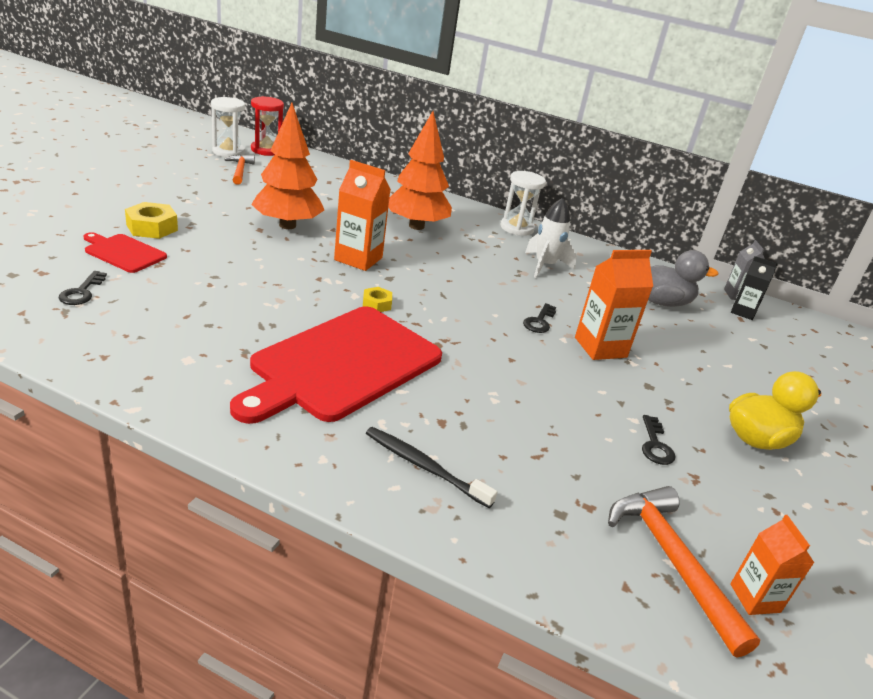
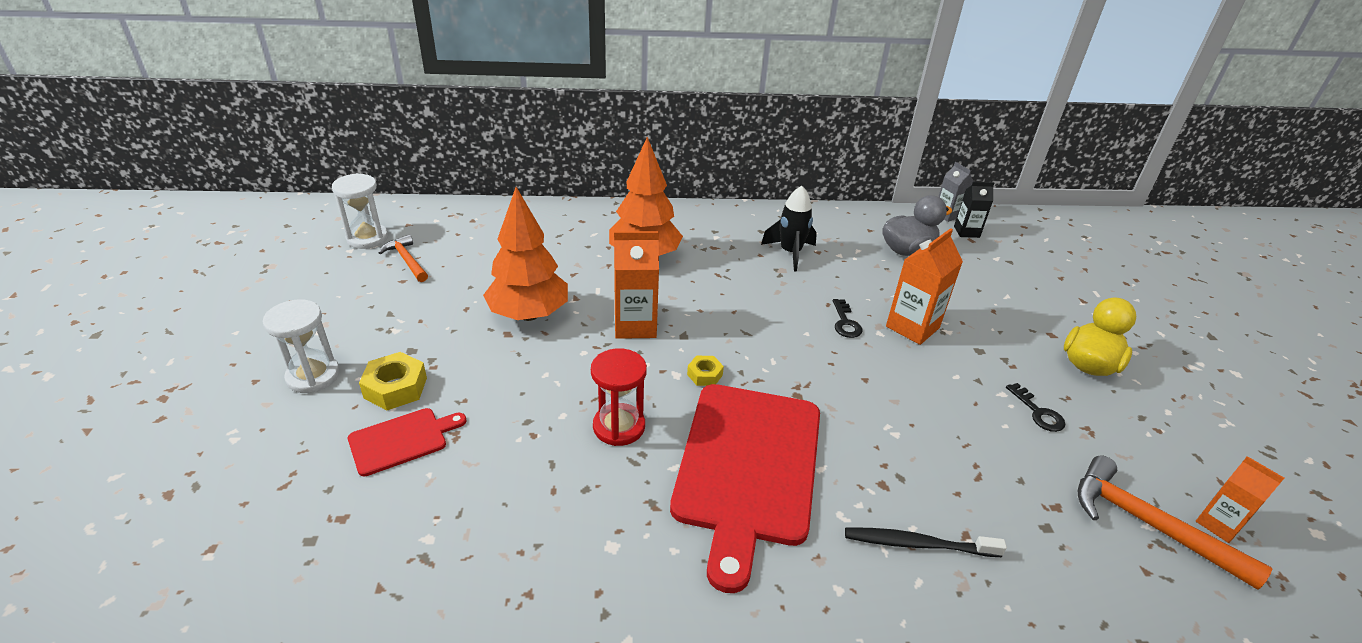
camera: 25 degrees left, 5 degrees up
black key [59,271,107,305] -> none
red cutting board [83,232,167,273] -> red cutting board turned 150 degrees clockwise [348,408,467,476]
red hourglass [251,96,284,156] -> red hourglass moved to [591,348,647,446]
white hourglass [500,171,546,236] -> white hourglass moved to [263,299,340,393]
white rocket [525,198,577,278] -> black rocket [761,186,817,272]

